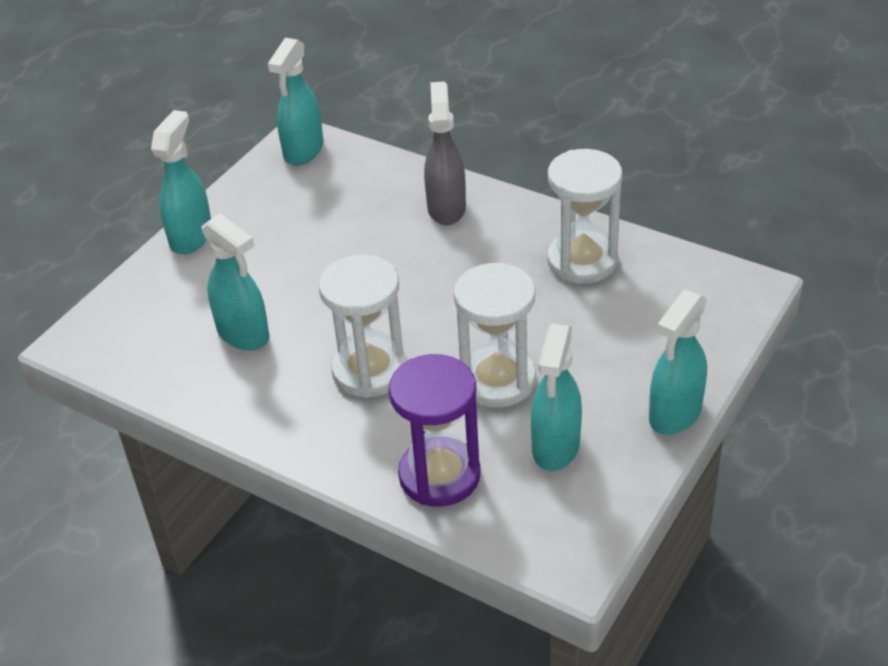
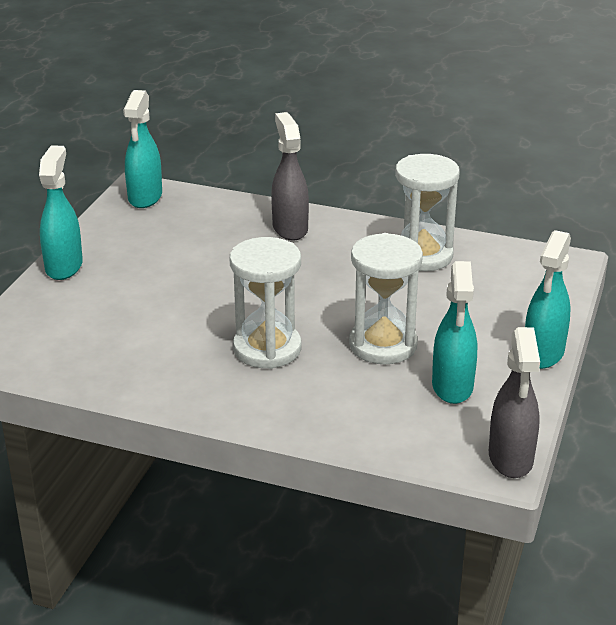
camera: 15 degrees left, 10 degrees down
turquoise spray bottle [202,213,269,350] -> none
purple hourglass [389,354,481,507] -> none
none -> grey spray bottle [489,327,540,478]

